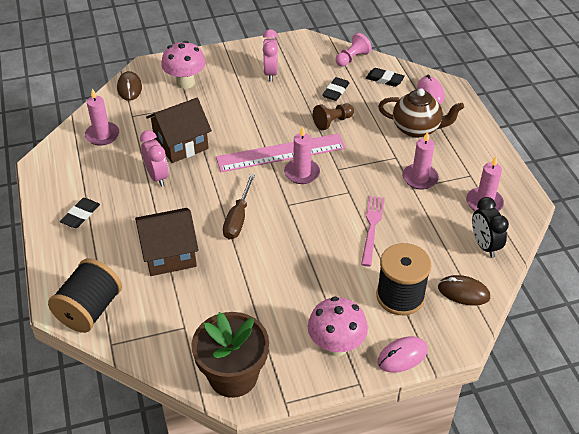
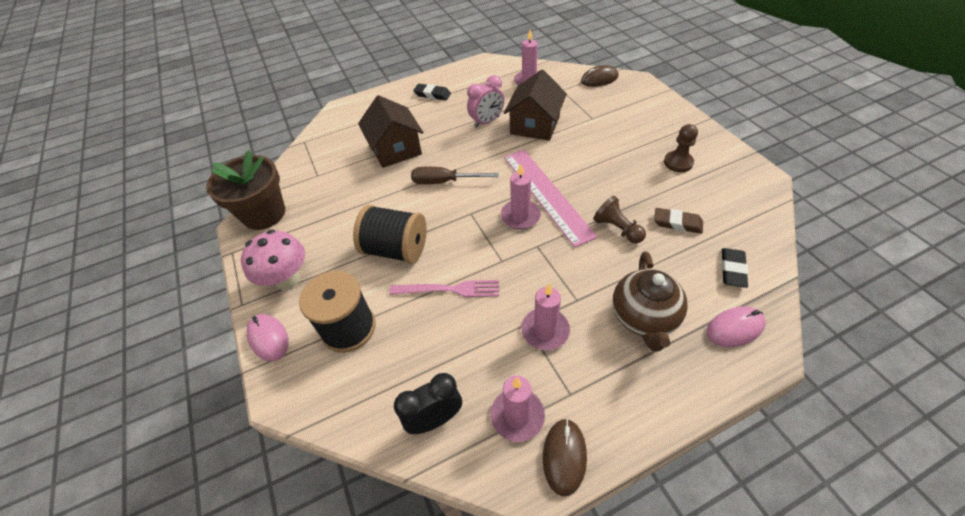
camera: 85 degrees right, 5 degrees up
black spool [48,258,122,333] -> black spool moved to [353,205,427,264]
brown house [146,98,212,163] -> brown house turned 60 degrees clockwise [504,70,567,141]
pink mushroom [161,41,206,89] -> none
pink clock [263,29,278,81] -> brown pawn [664,124,698,172]
black eraser [322,77,349,101] -> brown eraser [654,208,703,234]
pink pawn [335,33,372,66] -> none
brown mouse [438,275,490,306] -> brown mouse moved to [543,418,587,496]

